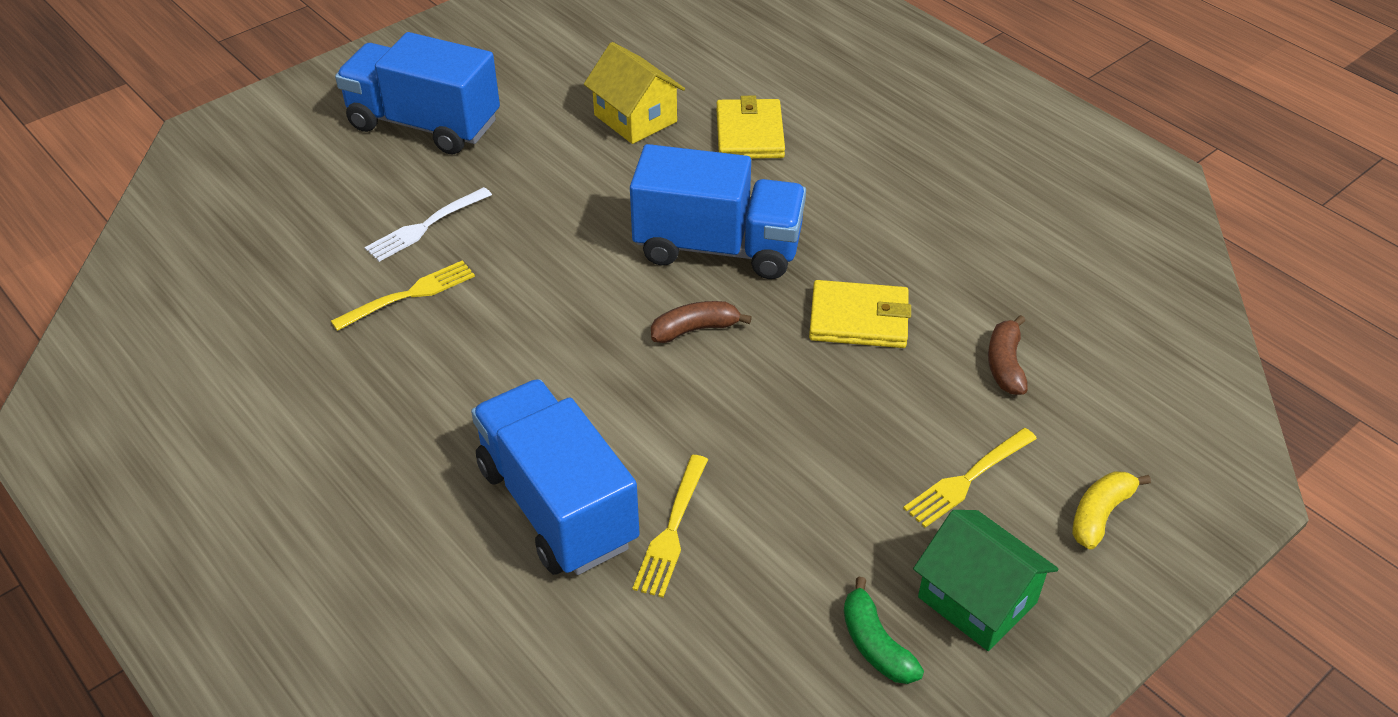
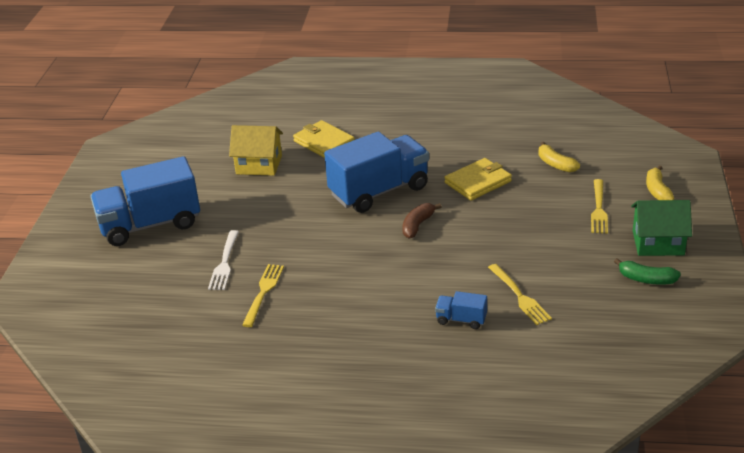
camera: 40 degrees left, 10 degrees down
blue truck [471,379,639,575] -> blue truck [435,291,487,329], size x0.43
brown banana [988,315,1028,395] -> yellow banana [538,142,580,172]

